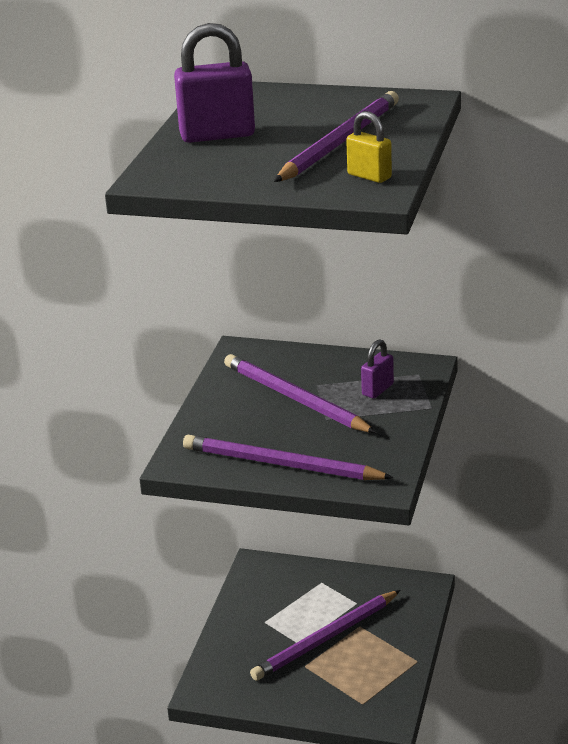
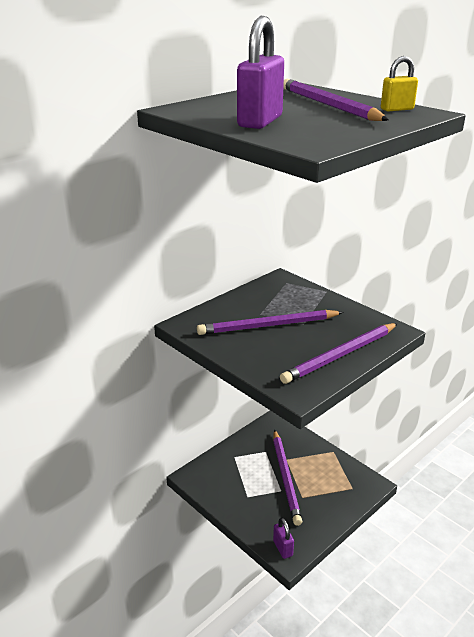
camera: 60 degrees left, 0 degrees up
purple padlock [361,339,394,399] -> purple padlock moved to [273,518,294,559]

